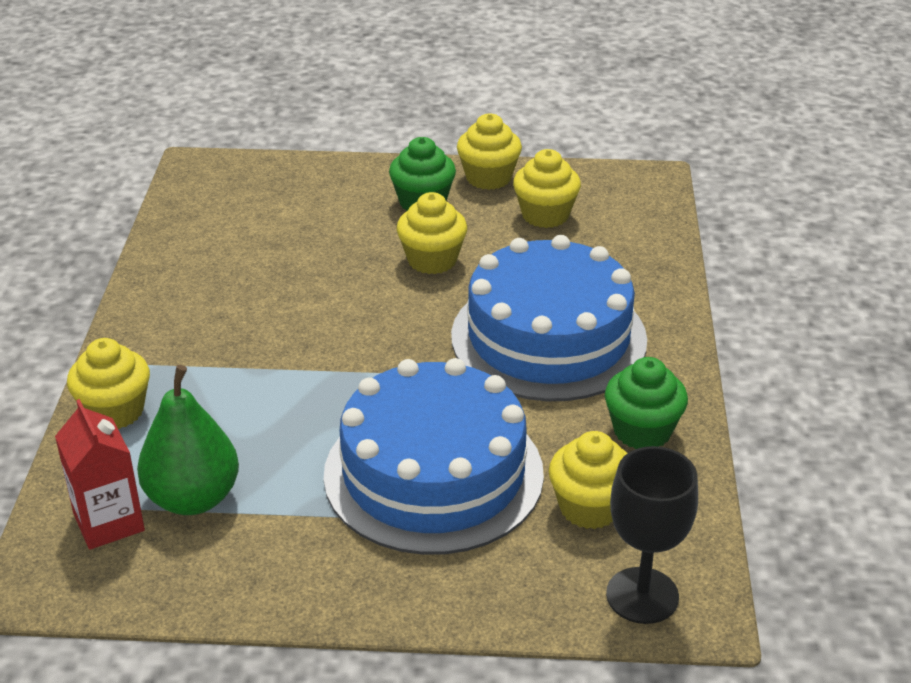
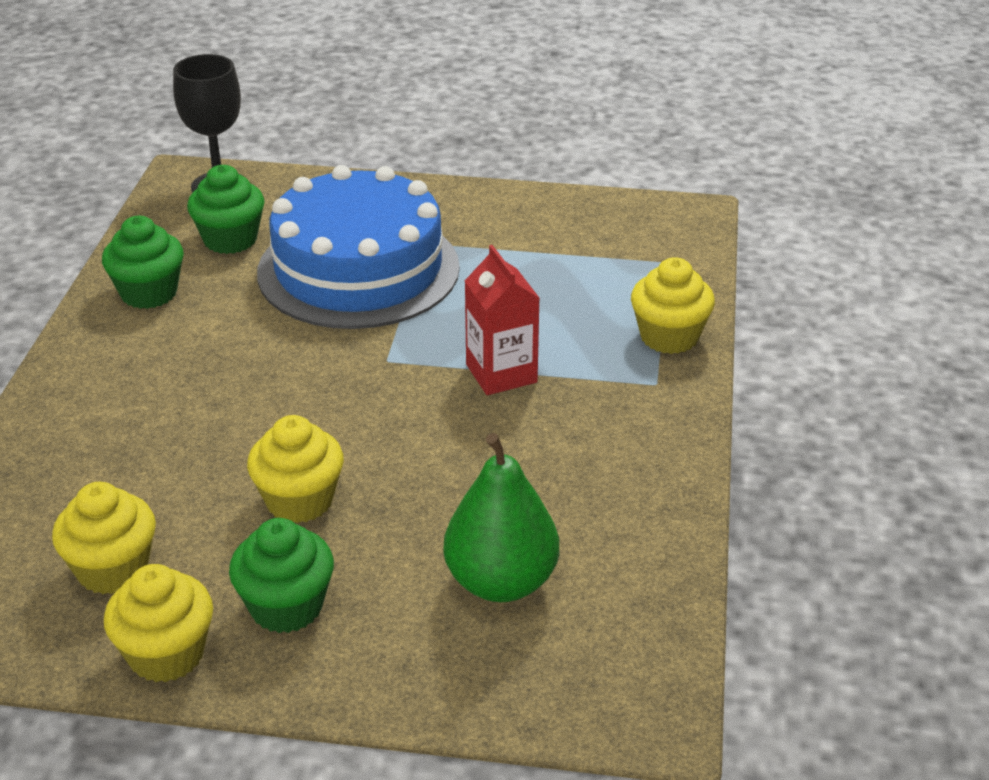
camera: 175 degrees left, 0 degrees up
red carton [55,399,145,550] -> red carton moved to [465,245,540,395]
green pear [137,365,239,515] -> green pear moved to [443,433,559,602]
blue cake [451,235,647,401] -> none
yellow cupcake [549,431,628,529] -> green cupcake [187,165,265,254]

